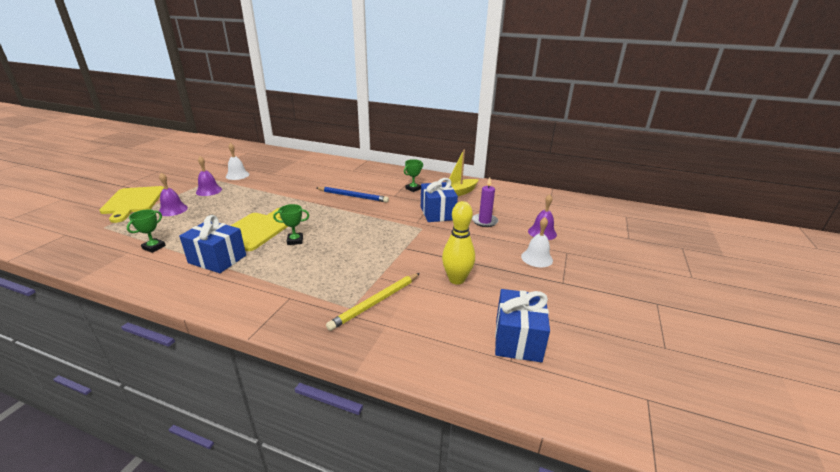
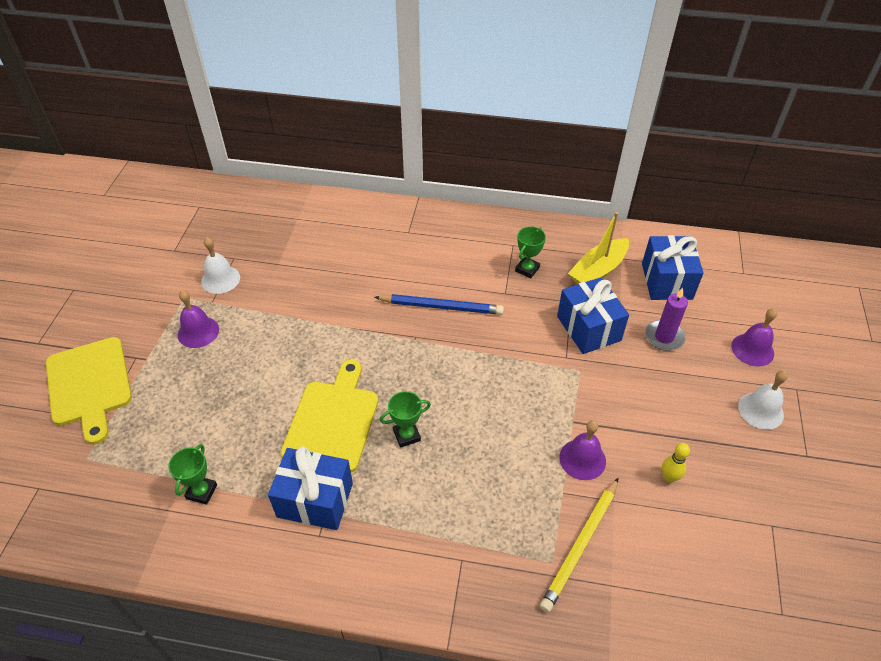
camera: 10 degrees left, 20 degrees up
purple bell [159,173,188,216] -> purple bell moved to [560,420,606,480]
yellow bowling pin [442,201,475,285] -> yellow bowling pin [662,443,690,483], size x0.51
blue gift [495,289,550,362] -> blue gift moved to [642,235,704,300]

